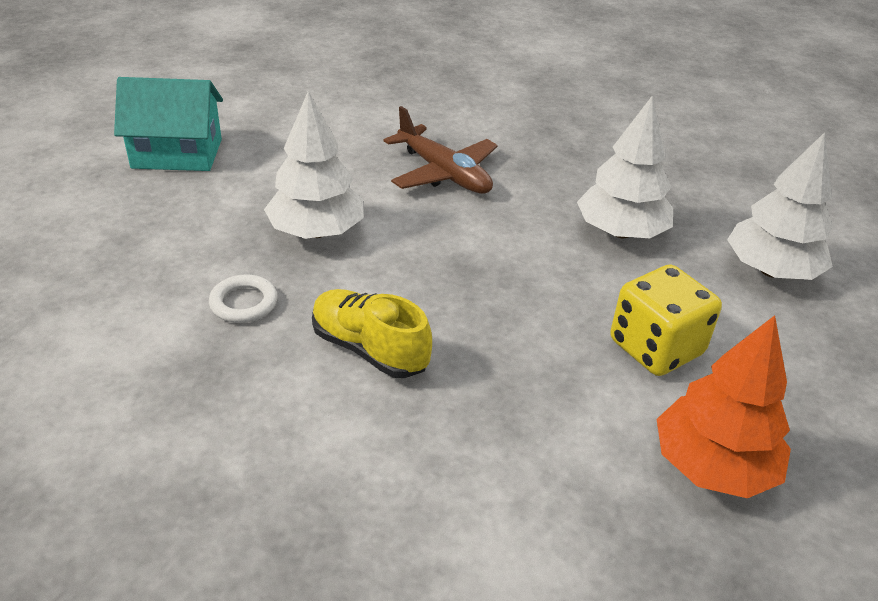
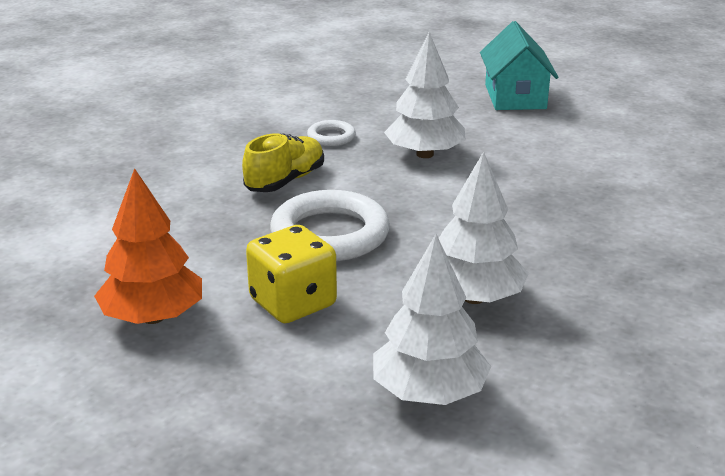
camera: 90 degrees right, 10 degrees down
brown plane [384,106,498,194] -> none
none -> white ring [270,190,390,261]

